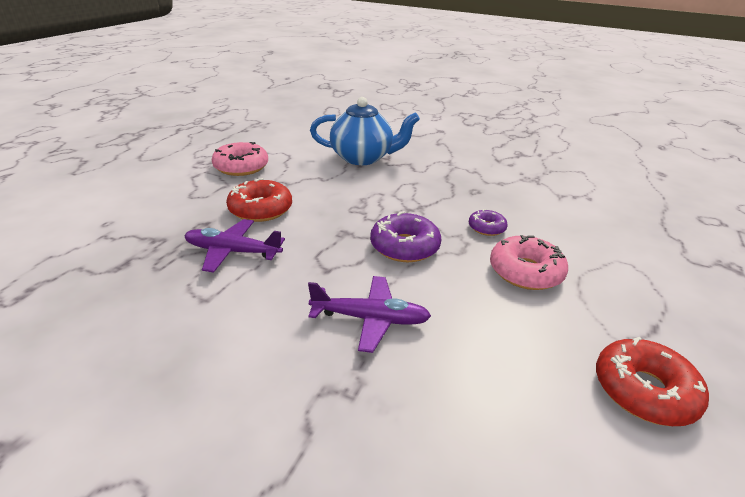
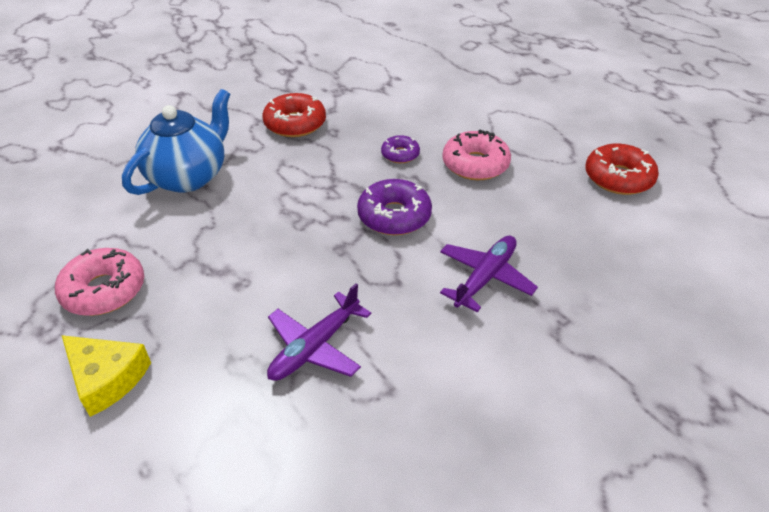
camera: 60 degrees left, 10 degrees up
red donut [226,178,292,222] -> red donut moved to [262,93,326,137]
none -> yellow cheese [62,335,151,417]

